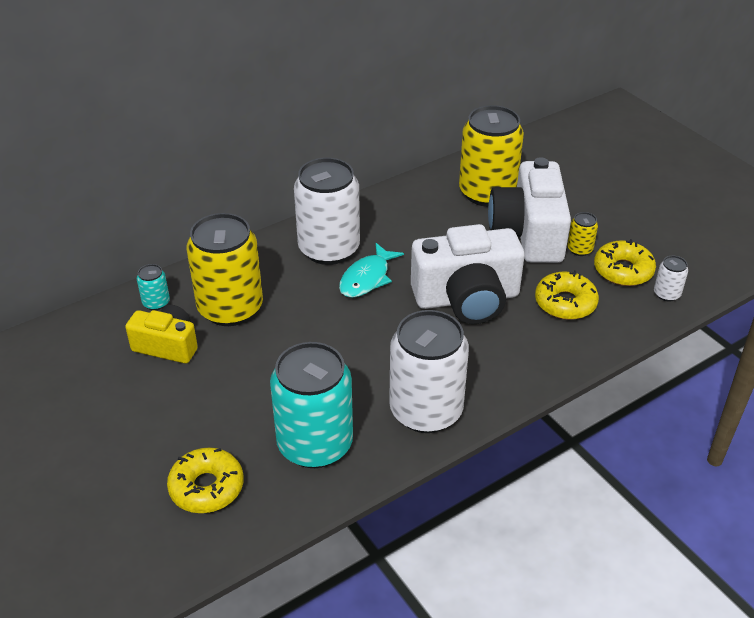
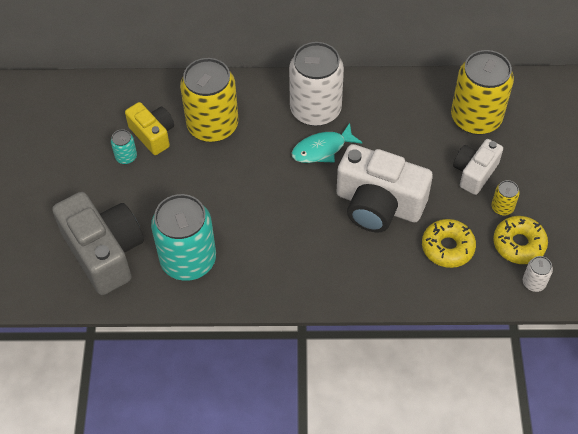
camera: 35 degrees right, 15 degrees up
turquoise can [137,264,170,310] -> turquoise can moved to [111,129,137,164]
yellow donut [167,447,244,513] -> grey camera [52,192,144,295]
white can [389,310,469,433] -> none
white camera [488,157,571,263] -> white camera [453,139,503,195], size x0.58

